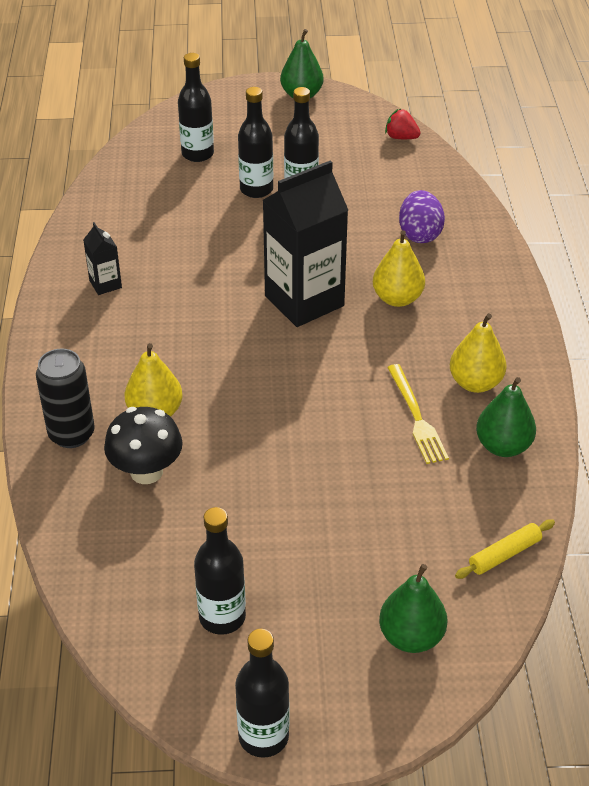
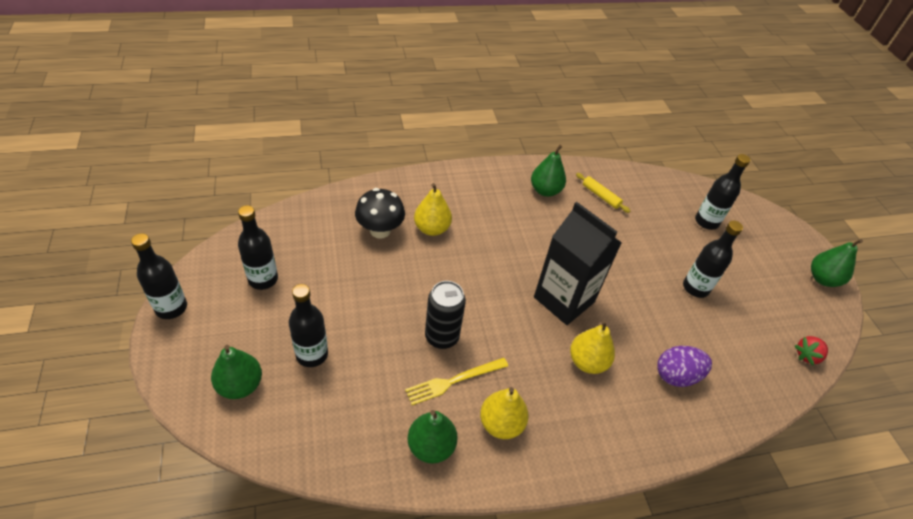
camera: 75 degrees right, 5 degrees up
black can [36,349,95,448] -> black can moved to [425,281,466,349]
black carton [83,222,122,295] -> green pear [531,145,566,197]
black bottle [238,87,273,198] -> black bottle moved to [289,284,328,367]
red strawberry [385,109,421,139] -> red strawberry turned 135 degrees counterclockwise [795,336,828,366]
yellow rolling pin [455,519,555,579] -> yellow rolling pin moved to [576,173,630,213]

